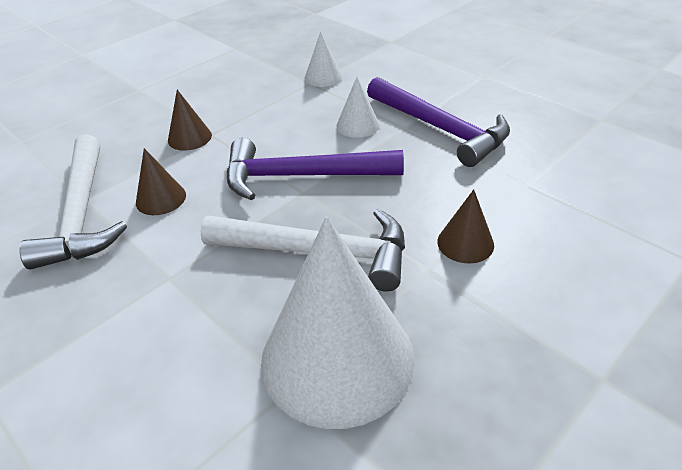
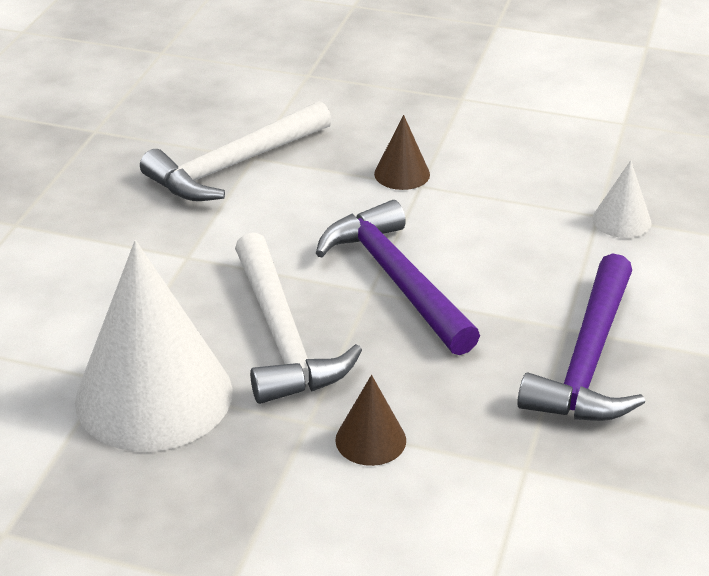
camera: 60 degrees right, 5 degrees down
brown cone [136,148,186,215] -> none
white cone [336,77,380,138] -> none

